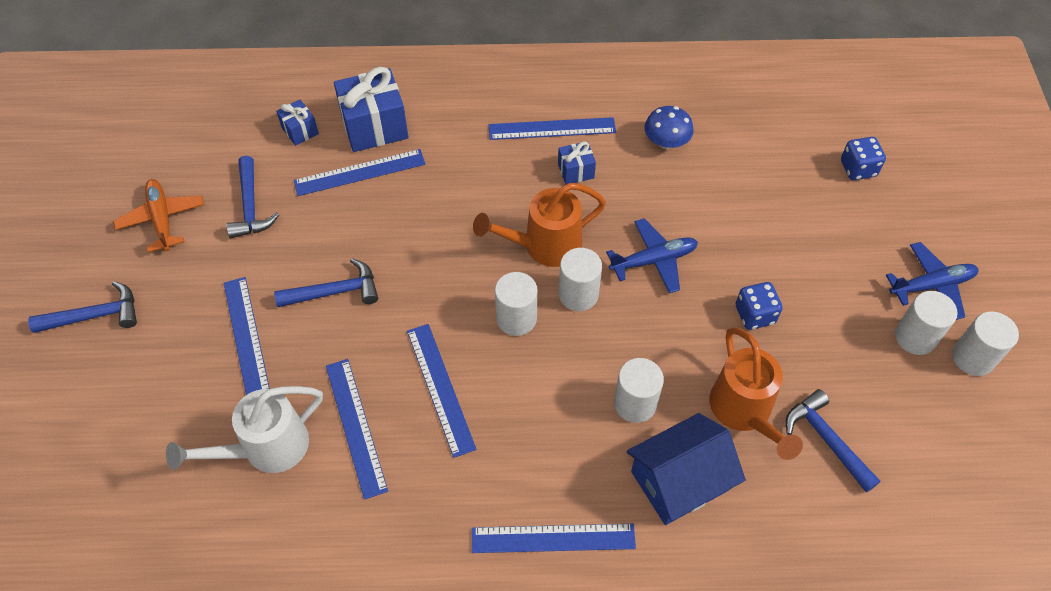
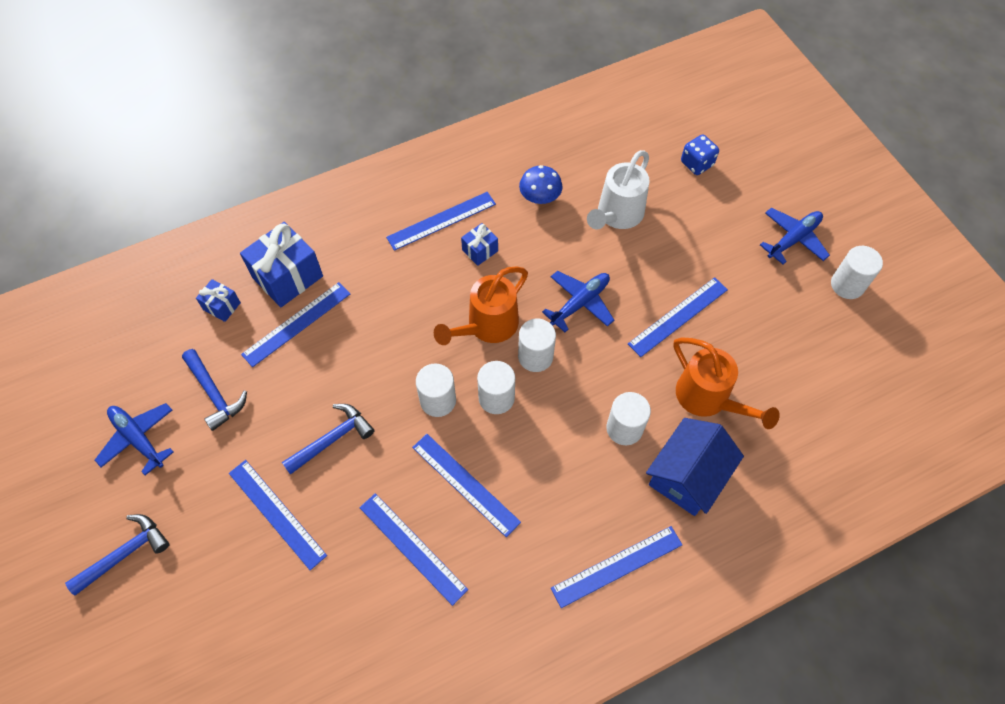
camera: 25 degrees left, 5 degrees up
orange plane [113,179,204,252] -> blue plane [95,403,173,475]
white watering can [166,386,323,473] -> white watering can moved to [587,150,650,230]
blue dice [736,282,783,330] -> blue ruler [628,277,728,357]
blue hammer [786,389,880,492] -> none
white cylinder [895,291,958,355] -> white cylinder moved to [416,363,456,417]

